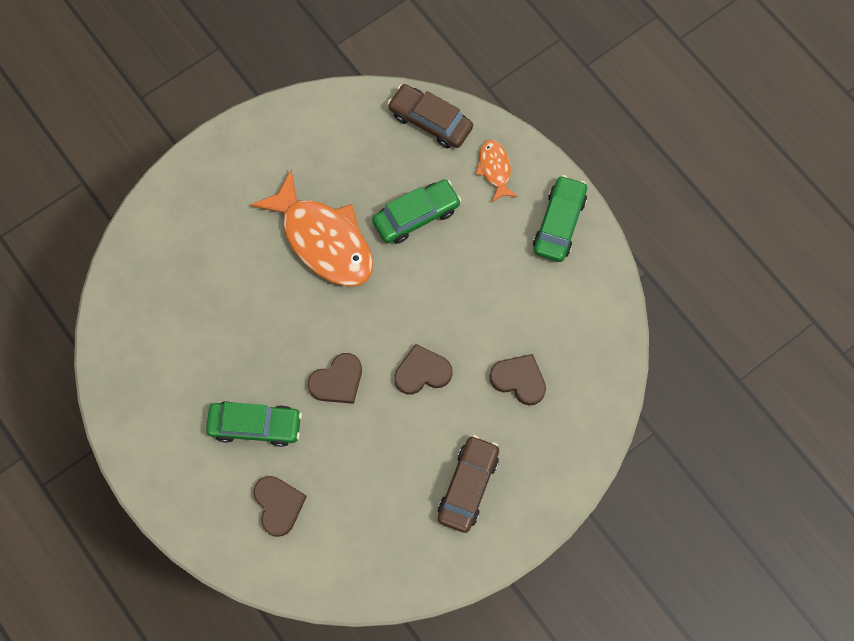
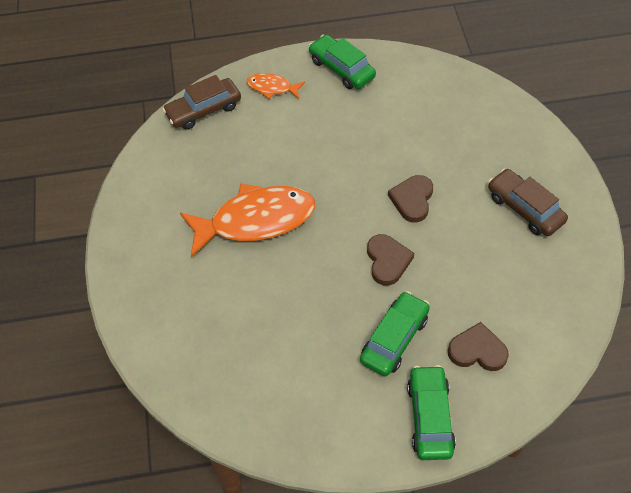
camera: 60 degrees left, 15 degrees down
green car [372,179,461,244] -> green car moved to [407,365,456,460]
brown heart [490,354,546,405] -> none

